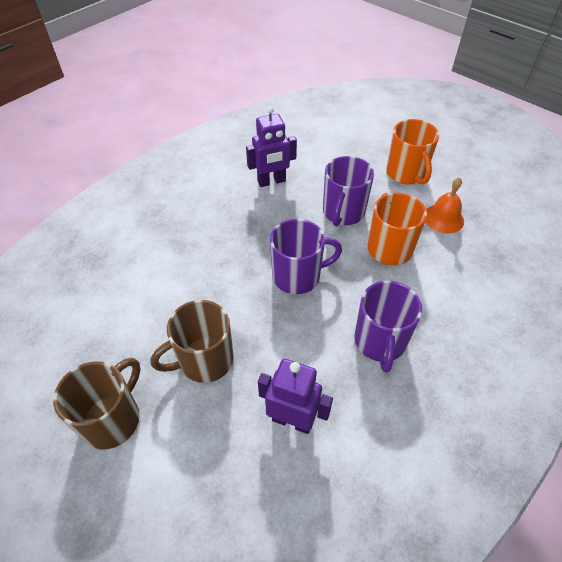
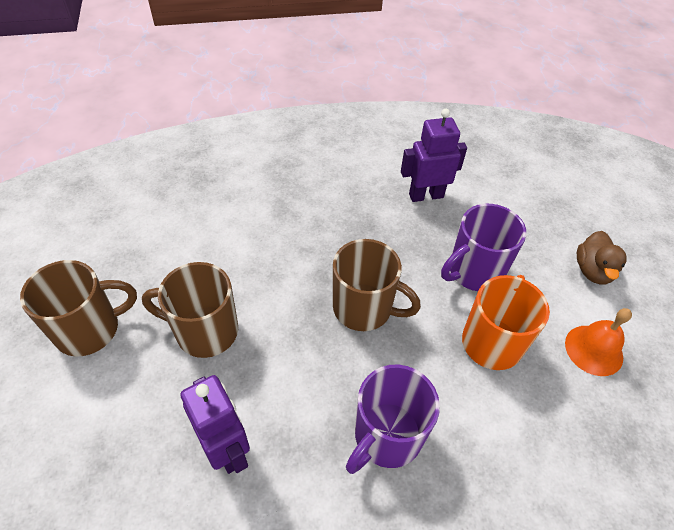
camera: 35 degrees right, 0 degrees up
purple robot [246,106,297,187] -> purple robot turned 150 degrees clockwise [401,109,467,202]
purple mug [270,219,342,294] -> brown mug [333,239,421,331]
orange mug [386,119,439,185] -> brown duck [577,231,627,285]

